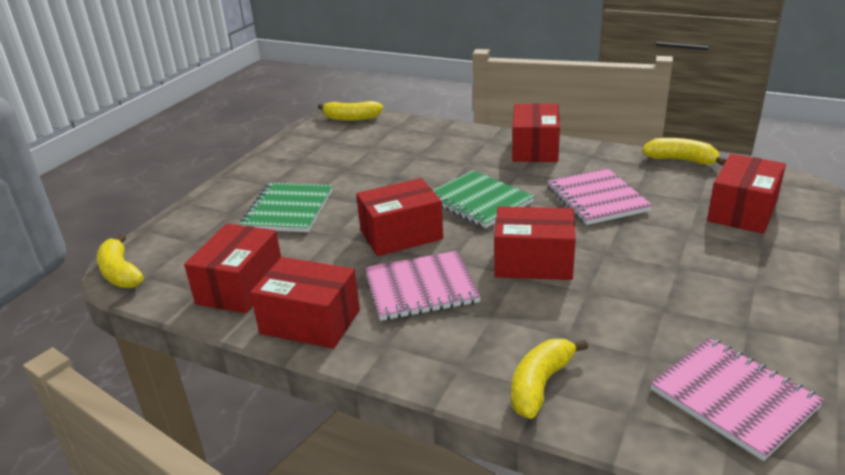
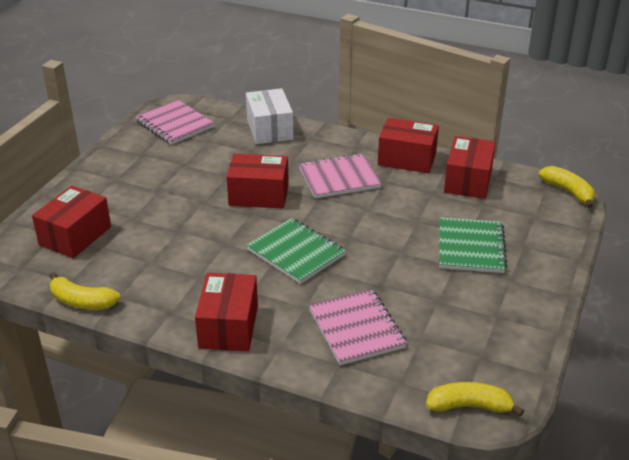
camera: 175 degrees right, 5 degrees up
red box [356,178,443,256] -> none
yellow banana [511,339,588,419] -> white box [246,88,293,144]
pink notebook [547,168,653,225] -> pink notebook moved to [309,289,407,365]

